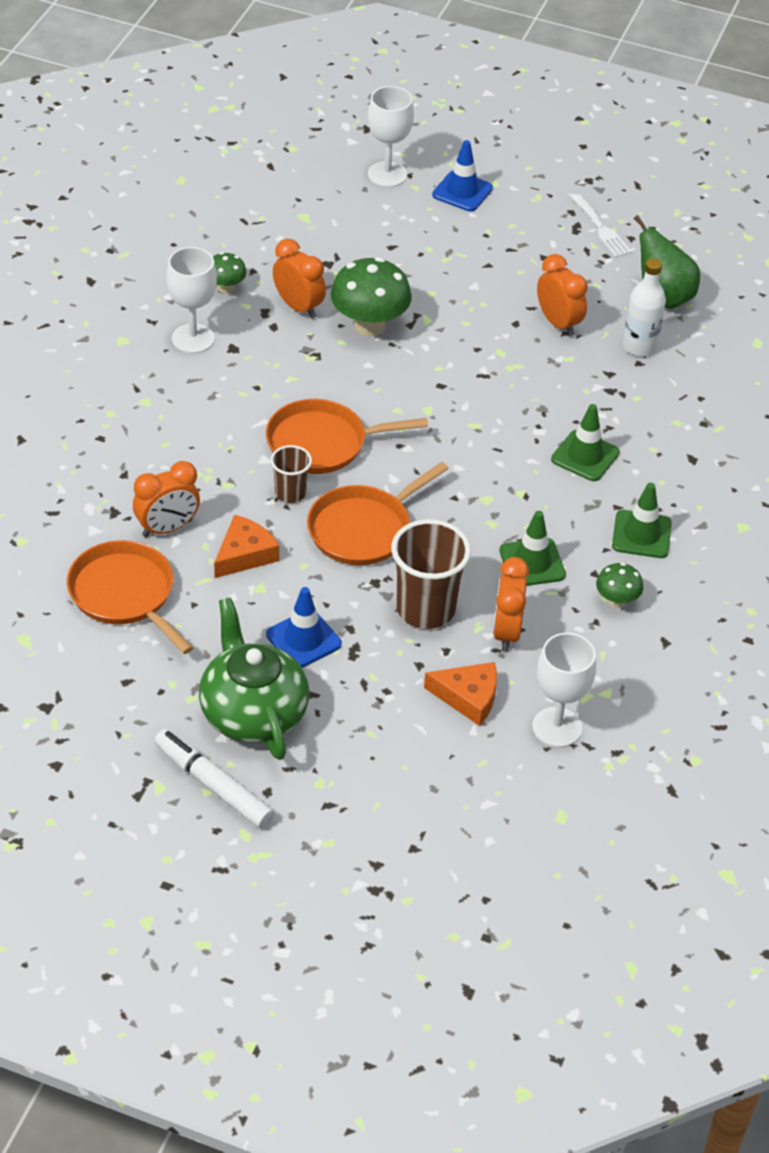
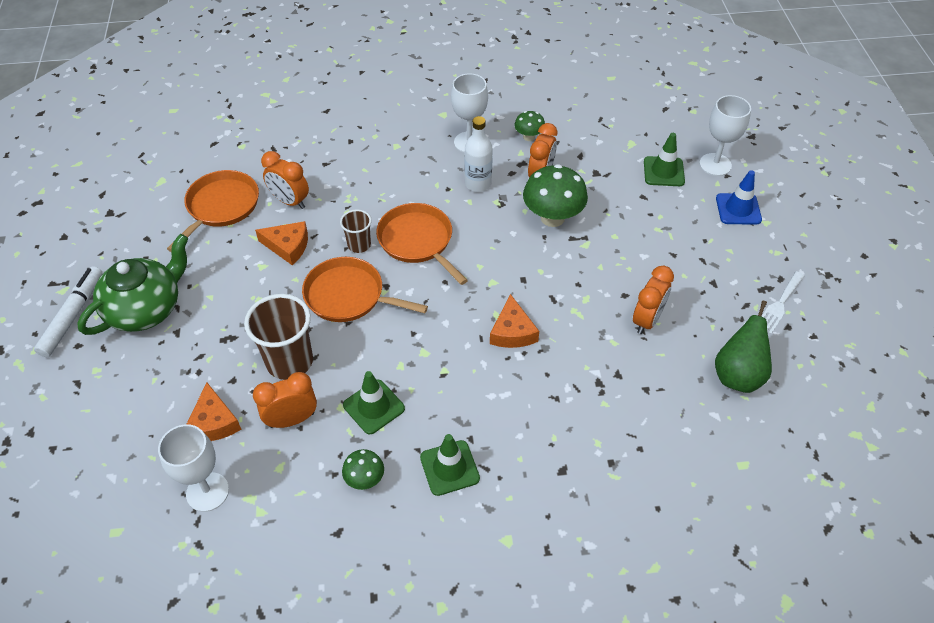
camera: 65 degrees right, 5 degrees up
blue traffic cone [266,587,342,668] -> none
green traffic cone [551,404,620,481] -> green traffic cone moved to [644,133,685,186]
white bottle [623,258,666,356] -> white bottle moved to [464,116,493,192]
none -> orange cheese [490,294,539,348]

